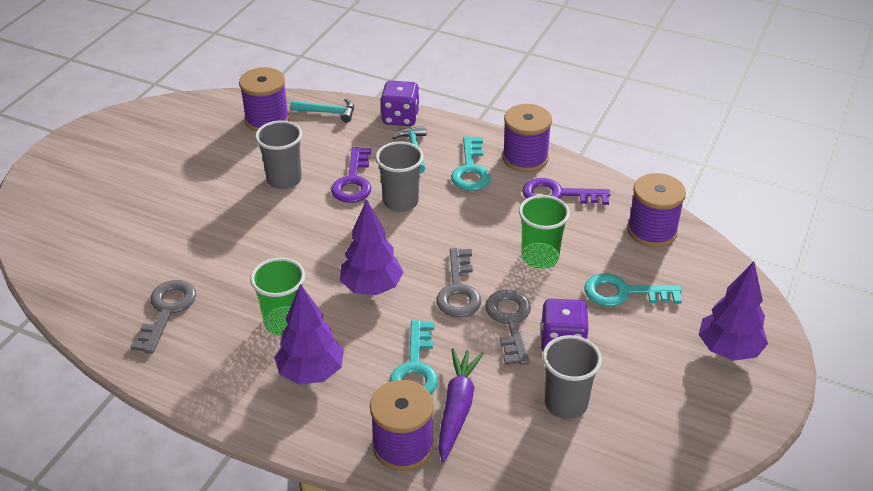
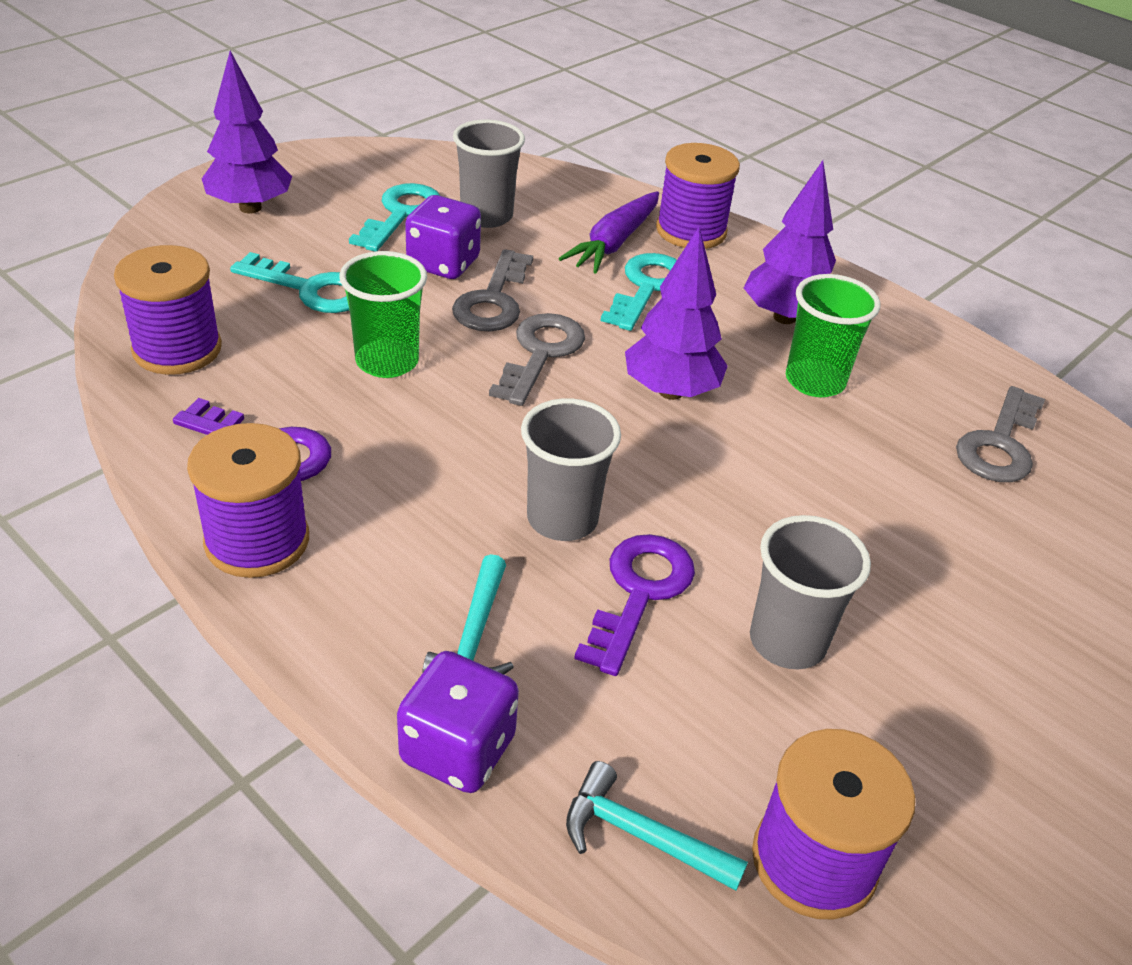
camera: 165 degrees left, 0 degrees up
turquoise key [451,136,491,191] -> turquoise key moved to [349,183,440,251]

